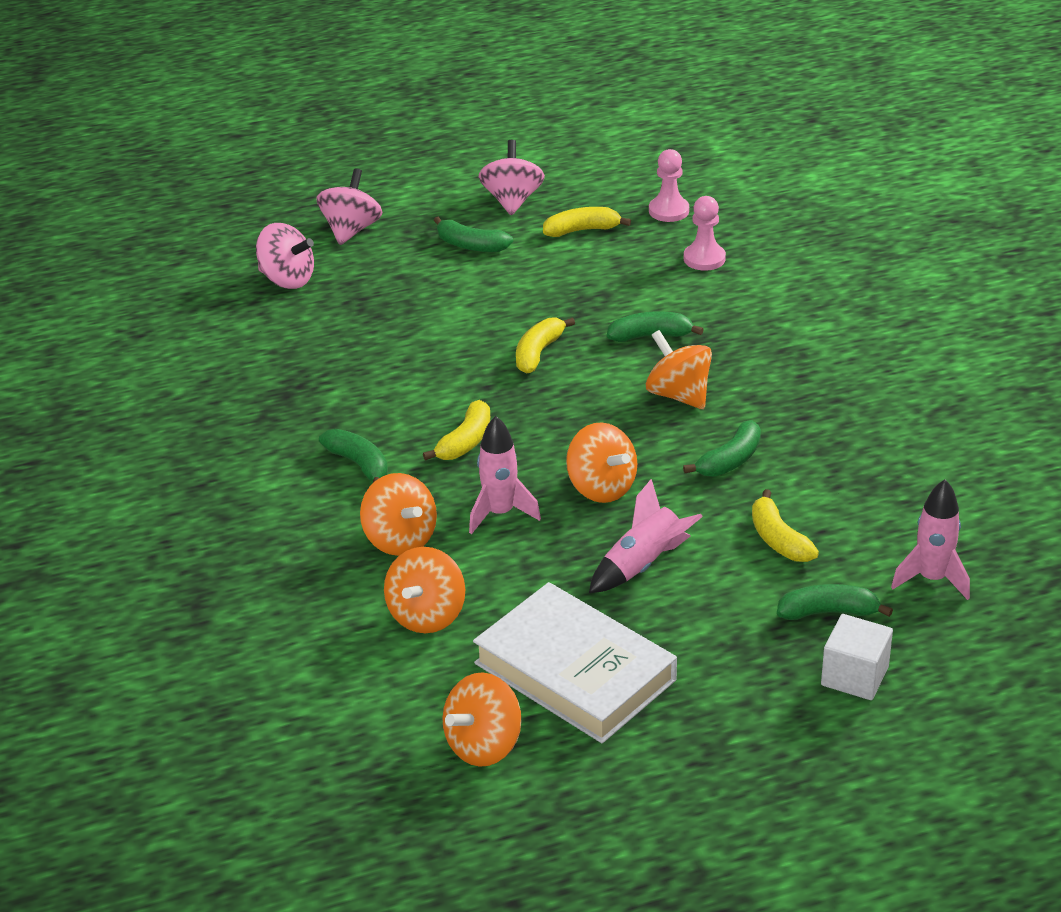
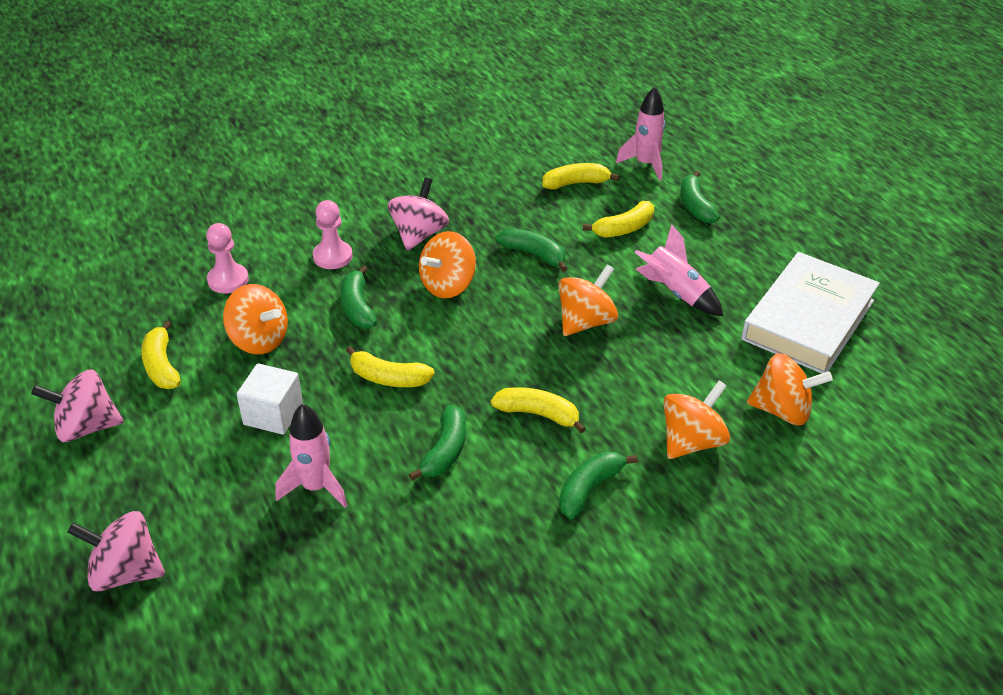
camera: 100 degrees left, 5 degrees up
pink spinning top [256,223,314,289] -> pink spinning top moved to [388,178,449,251]
green banana [434,217,513,252] -> green banana moved to [408,405,466,481]
orange spinning top [442,672,521,767] -> orange spinning top moved to [223,284,288,355]
pink rocket [469,416,541,534] -> pink rocket moved to [276,403,348,508]
pink pawn [649,149,689,222] -> pink pawn moved to [313,200,353,269]
white cube [821,614,893,700] -> white cube moved to [237,363,303,435]
none -> yellow banana [542,163,620,190]

